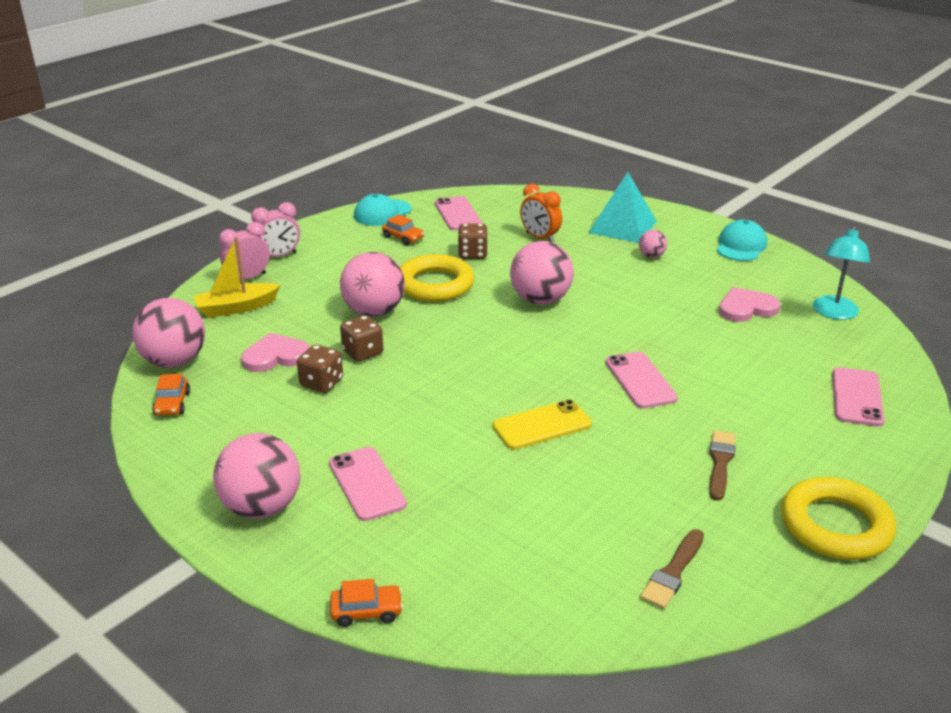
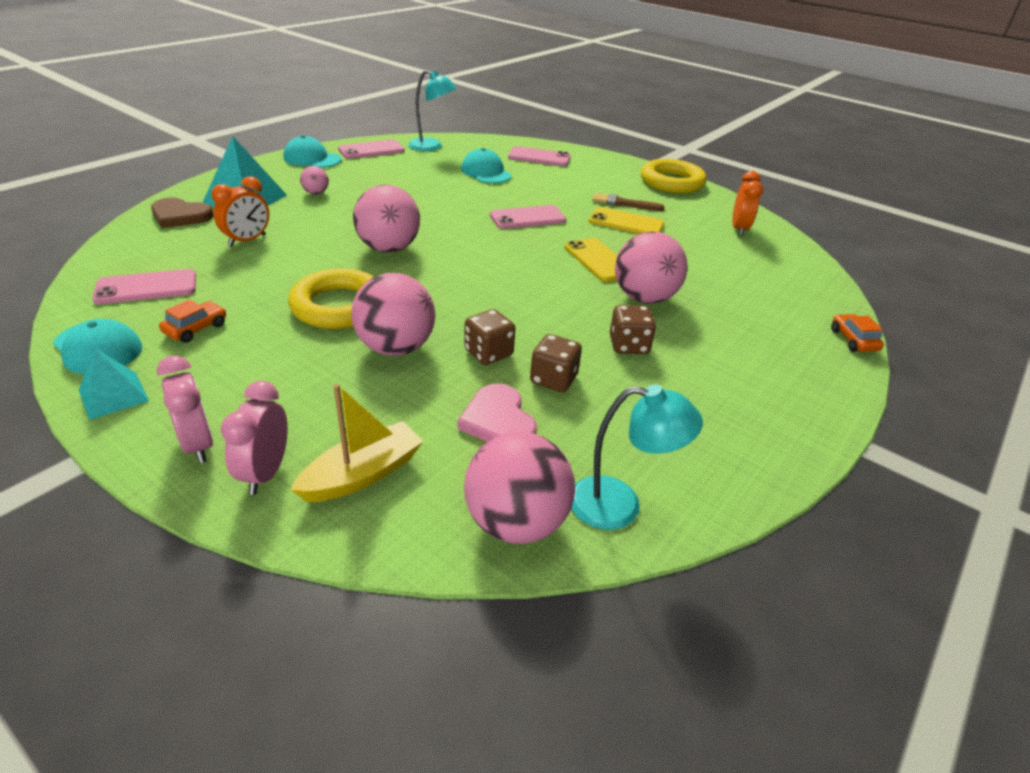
camera: 95 degrees left, 5 degrees up
orange car [152,374,190,416] -> turquoise lamp [572,384,703,530]
yellow boat [193,237,280,318] -> yellow boat turned 105 degrees counterclockwise [290,384,423,502]
pink ball [213,433,300,519] -> pink ball moved to [615,232,687,304]
pink clock [219,222,270,279] -> pink clock turned 45 degrees clockwise [221,381,288,495]
pink phone [329,447,407,521] -> pink phone moved to [338,139,405,159]
brown dice [458,224,488,259] -> brown dice moved to [610,305,656,354]
brown brush [640,529,704,609] -> orange clock [732,171,763,236]
pink heart [719,287,781,322] -> none
none -> turquoise pyramid [79,348,149,420]
none -> brown heart [151,198,213,228]
none -> turquoise cap [461,148,512,183]
none -> yellow phone [589,207,664,234]

